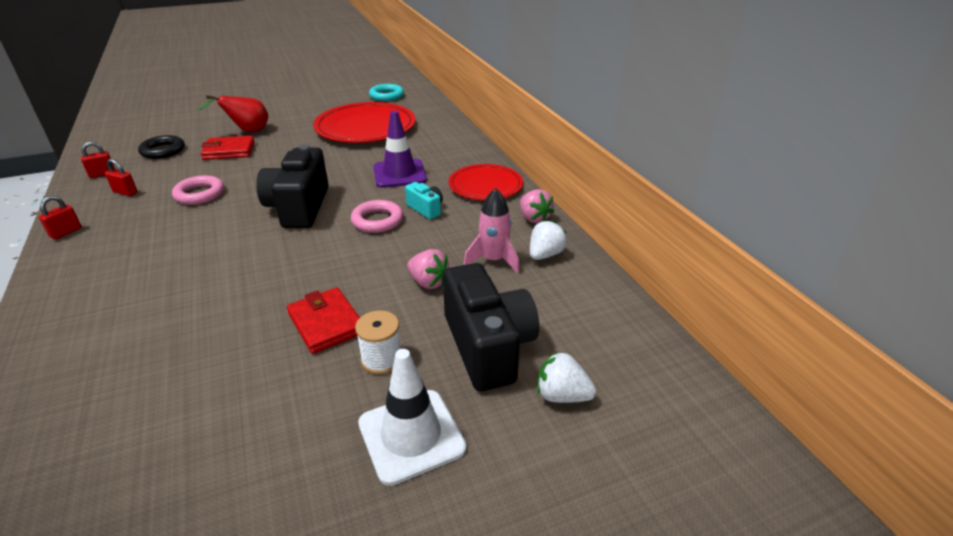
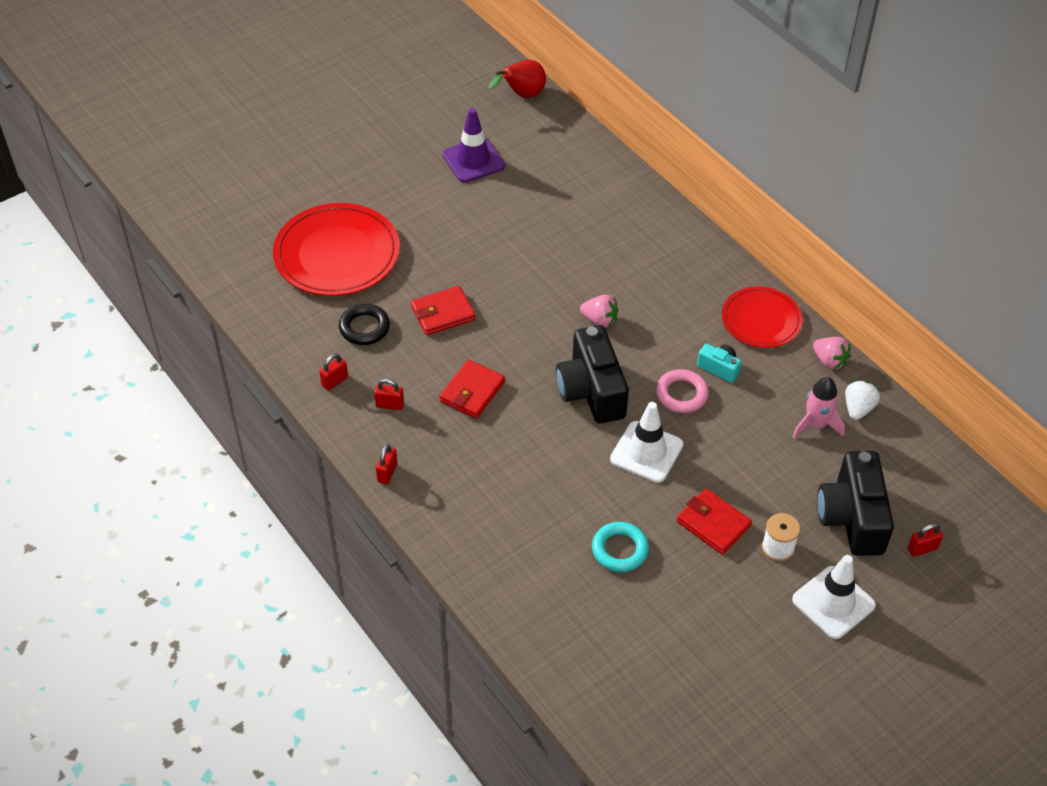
camera: 15 degrees left, 15 degrees up
pink ring [172,175,224,205] -> red wallet [439,359,505,419]
red pear [198,95,268,132] -> red pear moved to [488,60,546,98]
red plate [313,102,416,143] -> red plate moved to [273,203,400,296]
turquoise ring [369,84,404,101] -> turquoise ring moved to [592,522,649,572]
purple traffic cone [373,111,427,188] -> purple traffic cone moved to [442,108,505,183]
pink strawberry [407,249,449,289] -> pink strawberry moved to [580,295,618,328]
black camera [443,263,539,392] -> black camera turned 150 degrees counterclockwise [817,451,894,556]
white strawberry [537,352,596,403] -> red padlock [908,523,943,557]
none -> white traffic cone [610,402,683,483]

